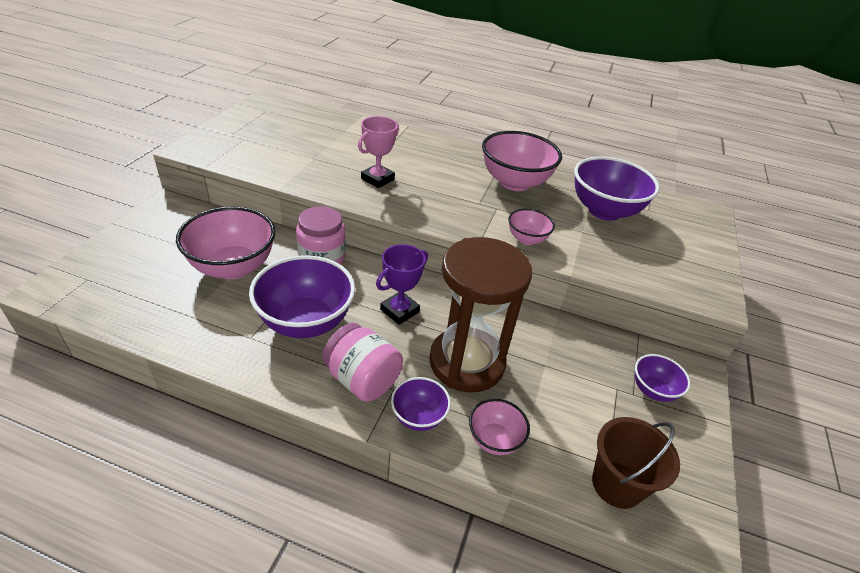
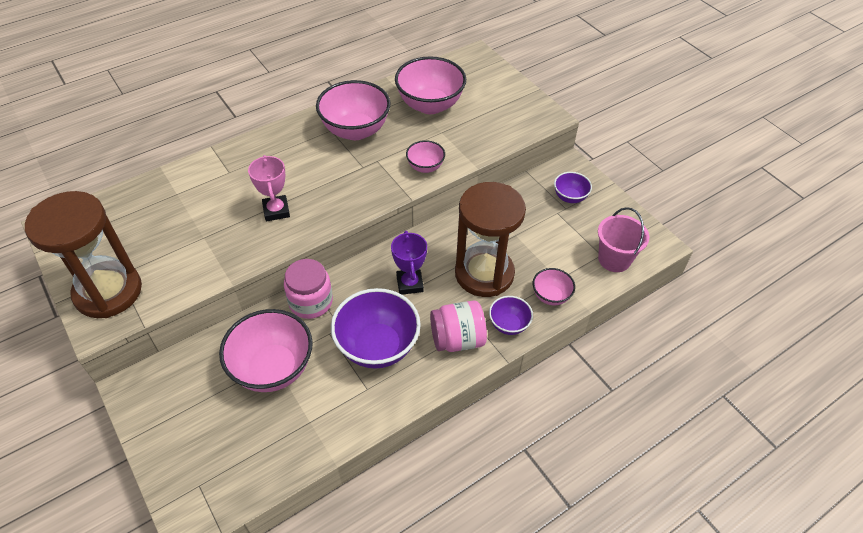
camera: 50 degrees left, 10 degrees up
purple bowl [574,157,660,221] -> pink bowl [395,56,466,114]
brown bucket [592,417,680,509] -> pink bucket [598,207,649,272]
none -> brown hourglass [25,191,142,318]

